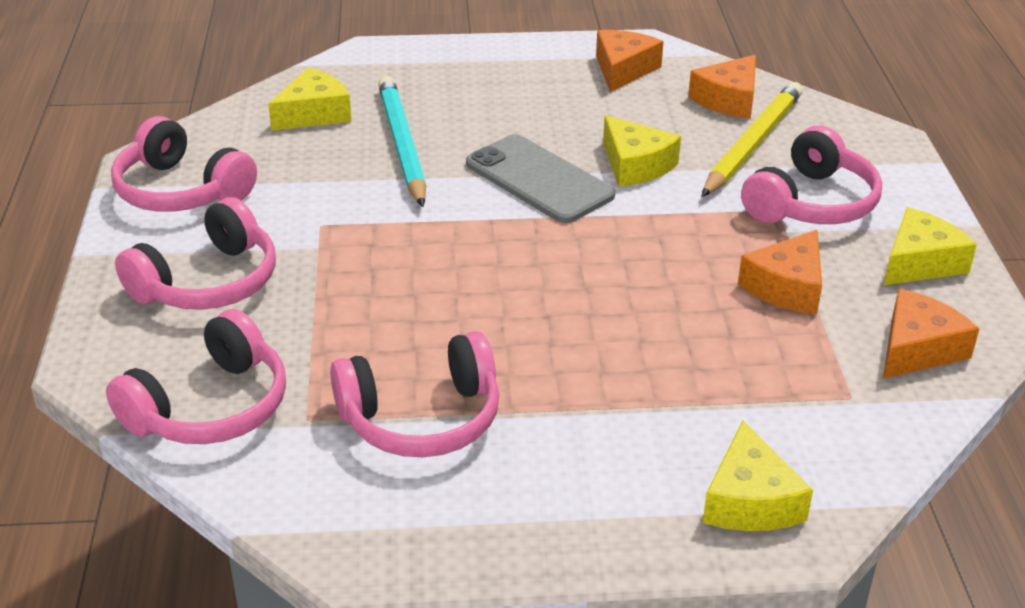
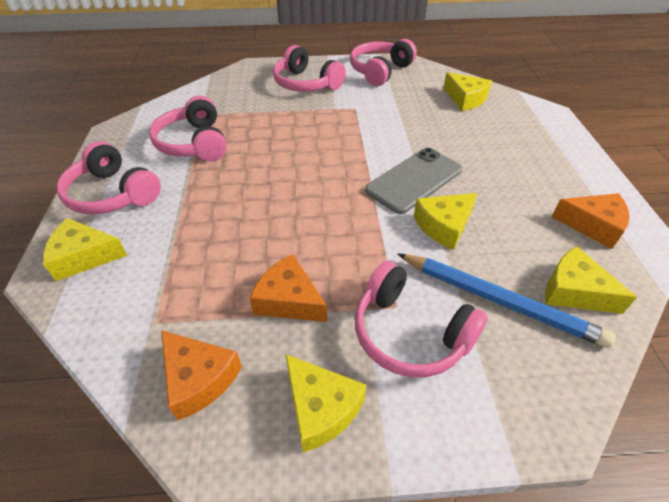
camera: 90 degrees right, 10 degrees up
pink headphones [106,309,286,444] -> pink headphones moved to [56,141,161,214]
turquoise pencil [378,76,426,207] -> none
orange cheese [688,55,756,119] -> yellow cheese [545,246,637,314]
yellow pencil [701,82,803,197] -> blue pencil [397,253,616,348]

